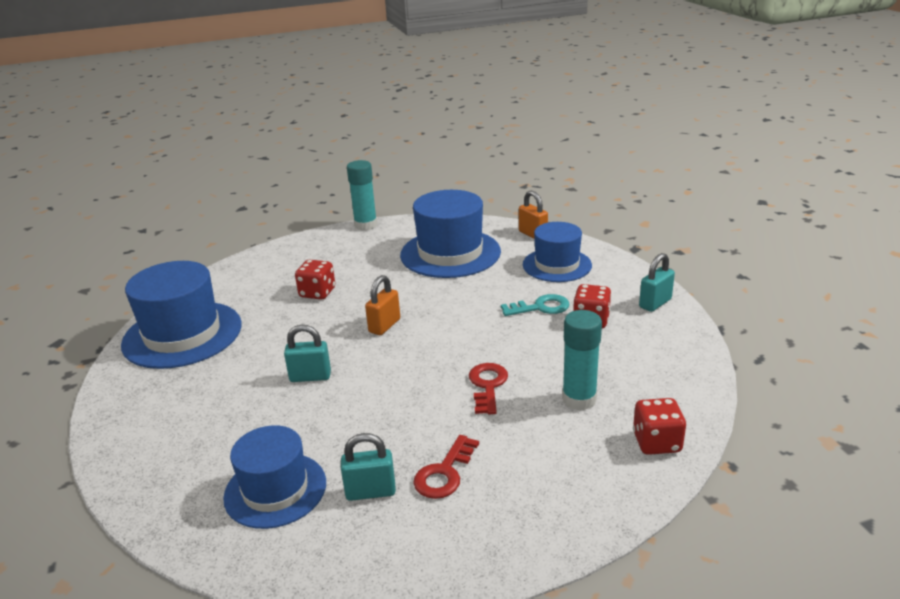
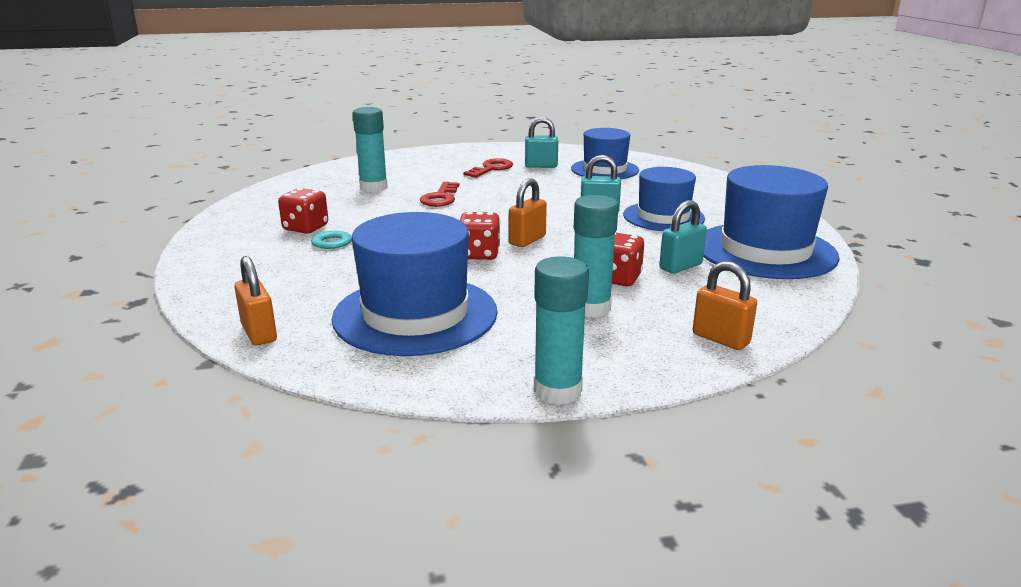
camera: 175 degrees left, 5 degrees down
blue hat [523,222,592,282] -> blue hat moved to [623,167,705,231]
red dice [633,398,686,455] -> red dice moved to [460,212,500,260]
turquoise padlock [639,253,675,312] -> turquoise padlock moved to [659,200,707,274]
none -> turquoise glue stick [574,195,618,318]
none -> orange padlock [693,261,757,350]

